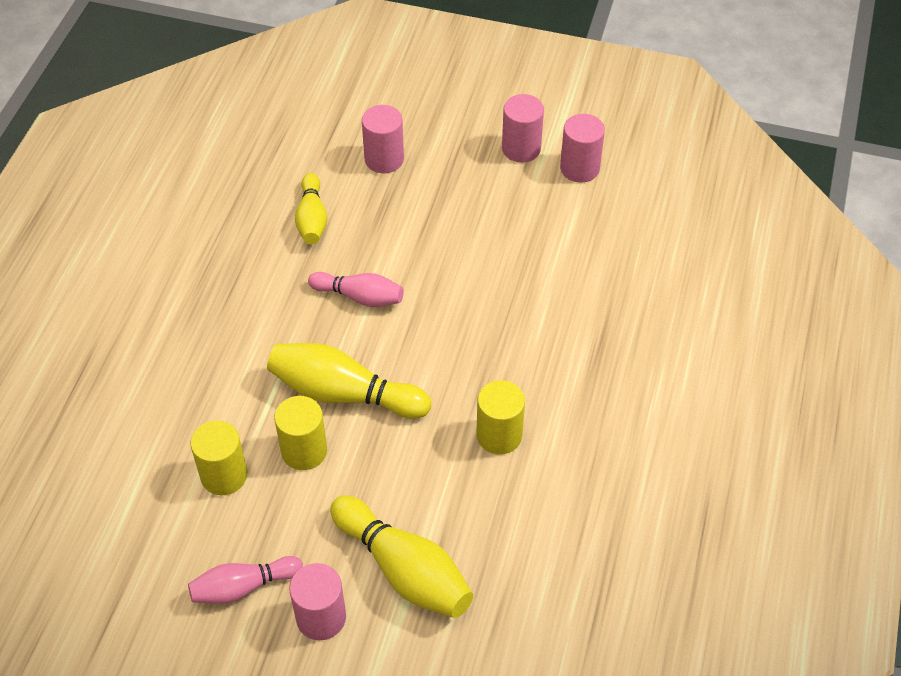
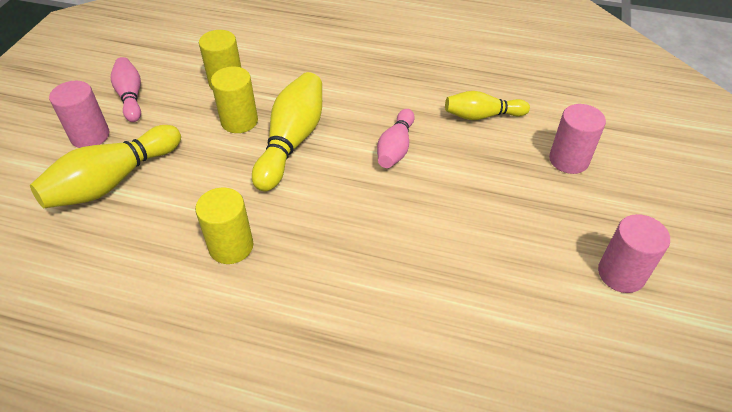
camera: 90 degrees right, 5 degrees down
pink cylinder [560,114,605,183] -> none

